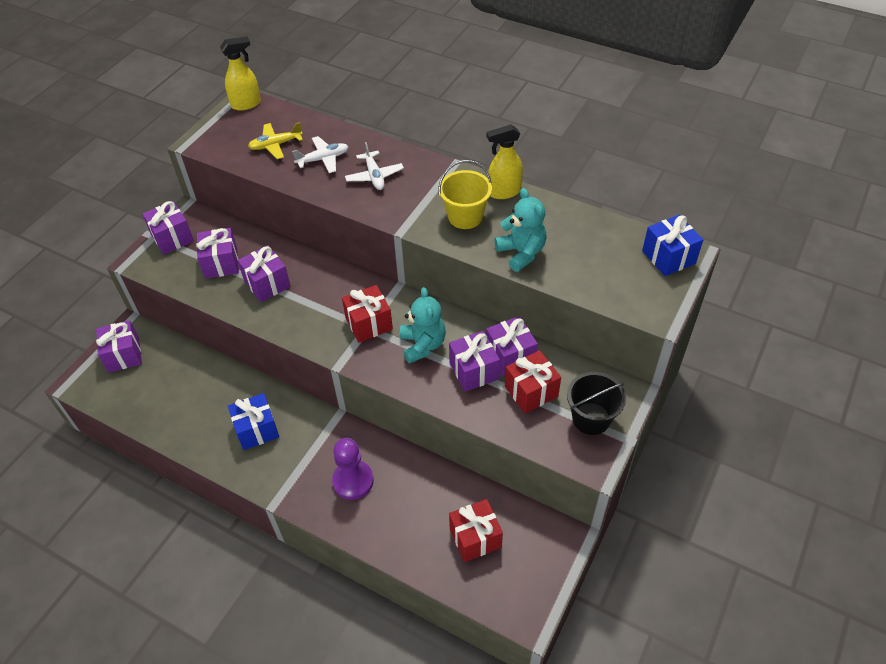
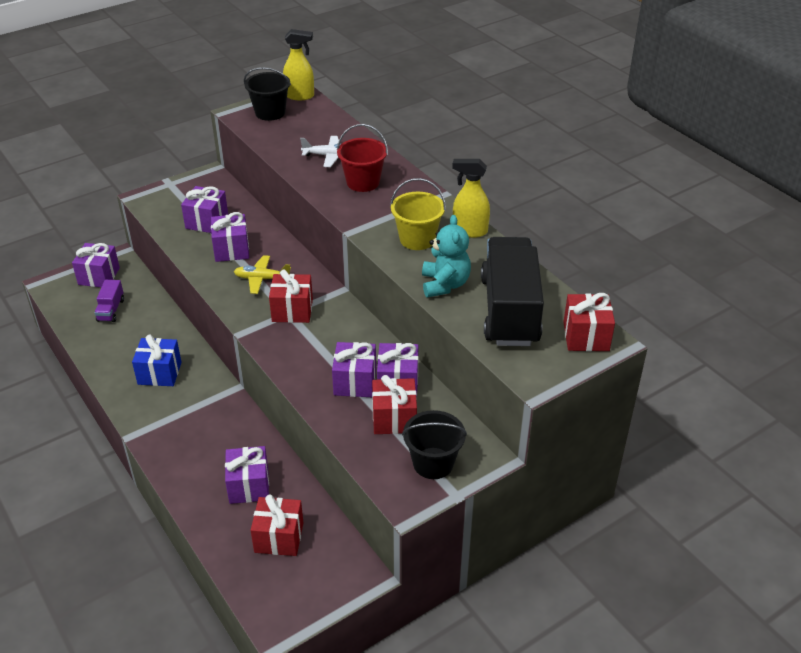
camera: 25 degrees right, 10 degrees down
purple gift [142,201,194,254] -> purple gift moved to [225,446,269,504]
yellow plane [248,122,303,159] -> yellow plane moved to [234,255,291,294]
purple pawn [332,438,374,500] -> none
white plane [345,142,404,190] -> red bucket [337,124,388,192]
turquoise teddy bear [400,287,446,364] -> none
blue gift [642,215,703,276] -> red gift [564,293,615,351]
none -> purple truck [94,280,124,322]
none -> black bucket [244,67,291,121]
none -> black truck [481,237,544,346]

